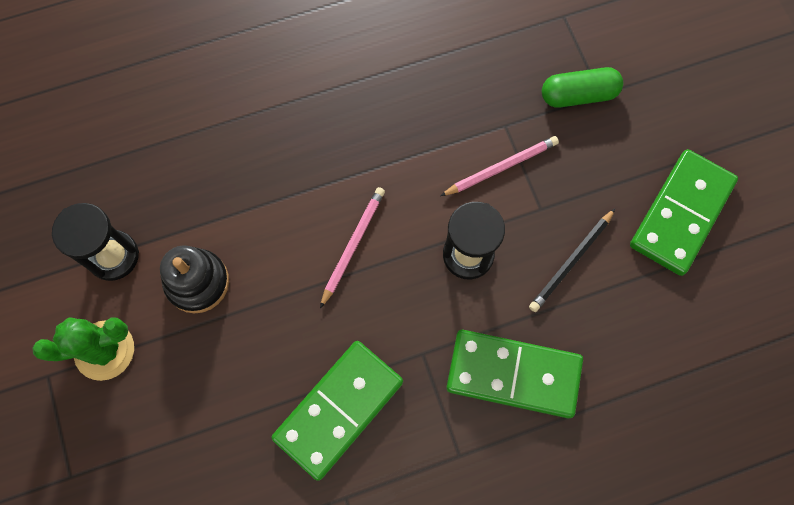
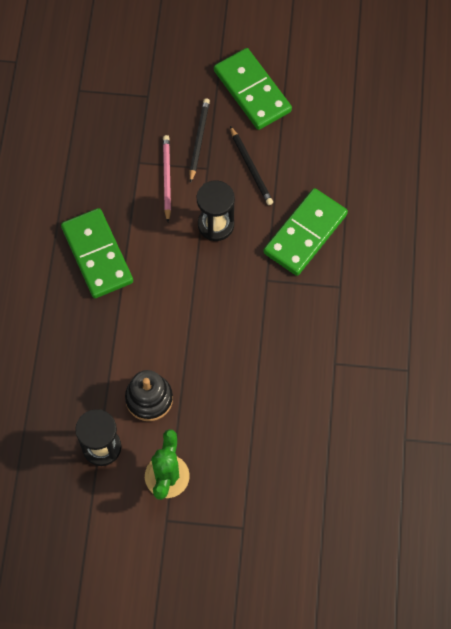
camera: 65 degrees left, 5 degrees down
green domino [272,341,403,481] -> green domino moved to [61,208,133,298]
pink pencil [320,187,385,308] -> none
green capsule [542,67,623,107] -> none
none -> black pencil [189,98,210,183]

